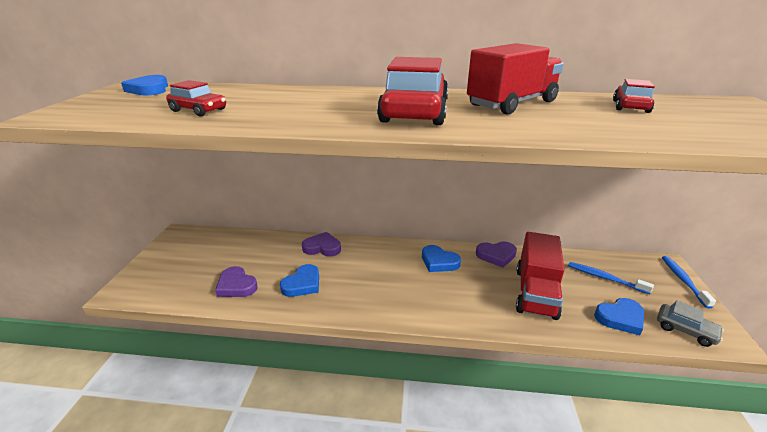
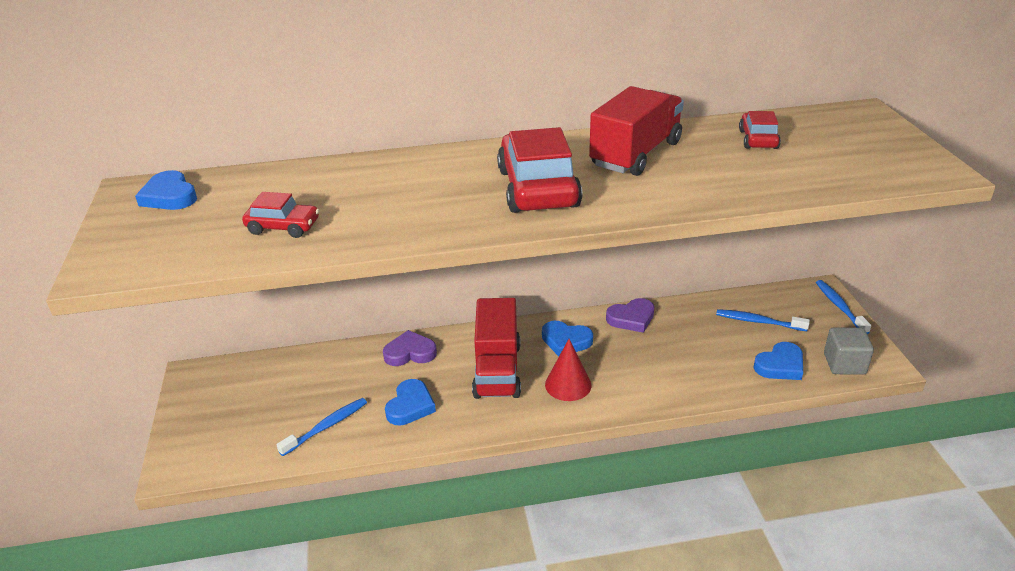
camera: 15 degrees left, 5 degrees up
purple heart [215,266,257,297] -> blue toothbrush [276,398,367,456]
red truck [516,232,565,320] -> red truck moved to [472,298,521,399]
grey car [657,300,724,347] -> grey cube [824,328,874,375]
none -> red cone [545,339,591,401]

